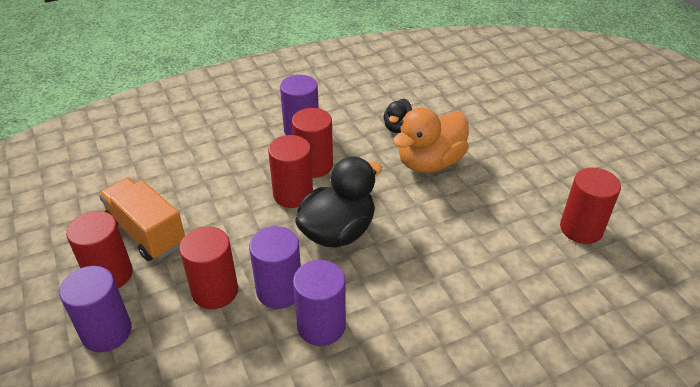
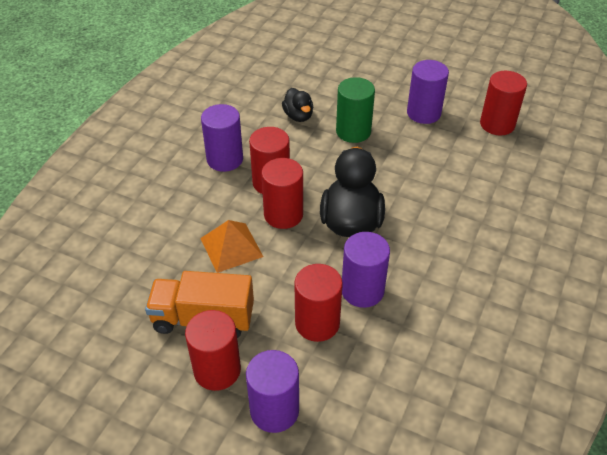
camera: 40 degrees left, 5 degrees up
purple cylinder [293,260,346,346] -> purple cylinder moved to [407,60,449,124]
orange duck [393,107,469,173] -> green cylinder [336,77,375,143]
none -> orange pyramid [200,220,263,273]

